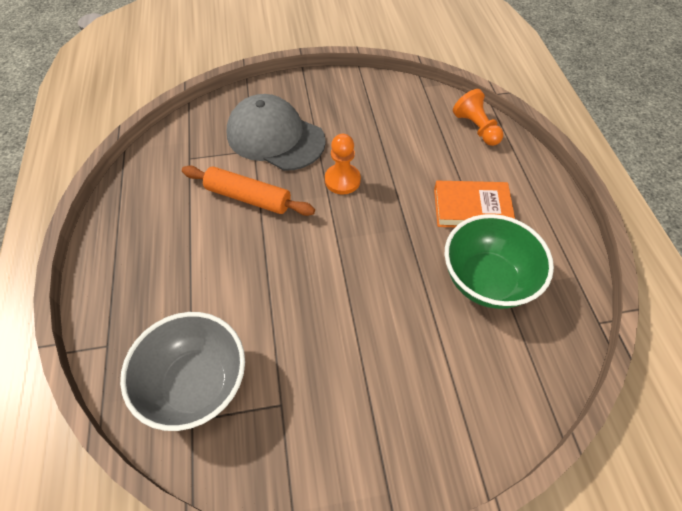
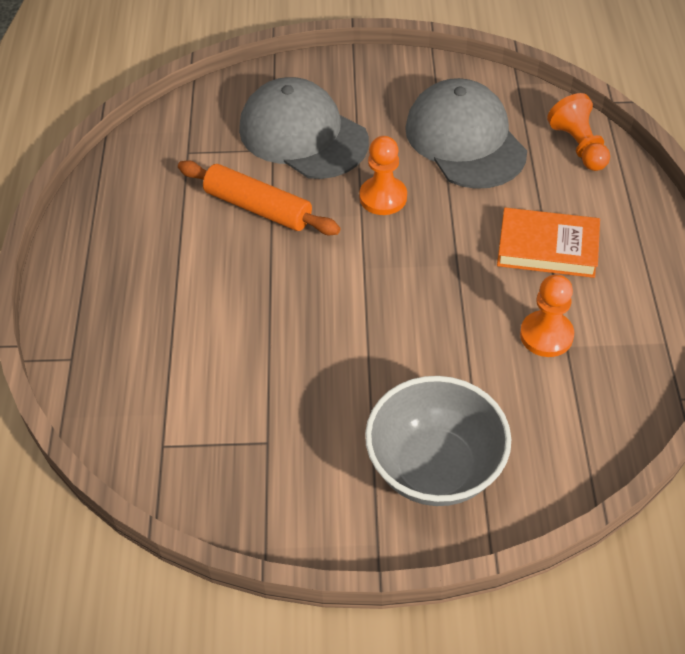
camera: 10 degrees right, 5 degrees down
grey bowl [120,312,245,431] -> grey bowl moved to [365,376,512,506]
green bowl [445,214,554,309] -> orange pawn [520,274,574,357]
none -> grey cap [405,78,527,189]

